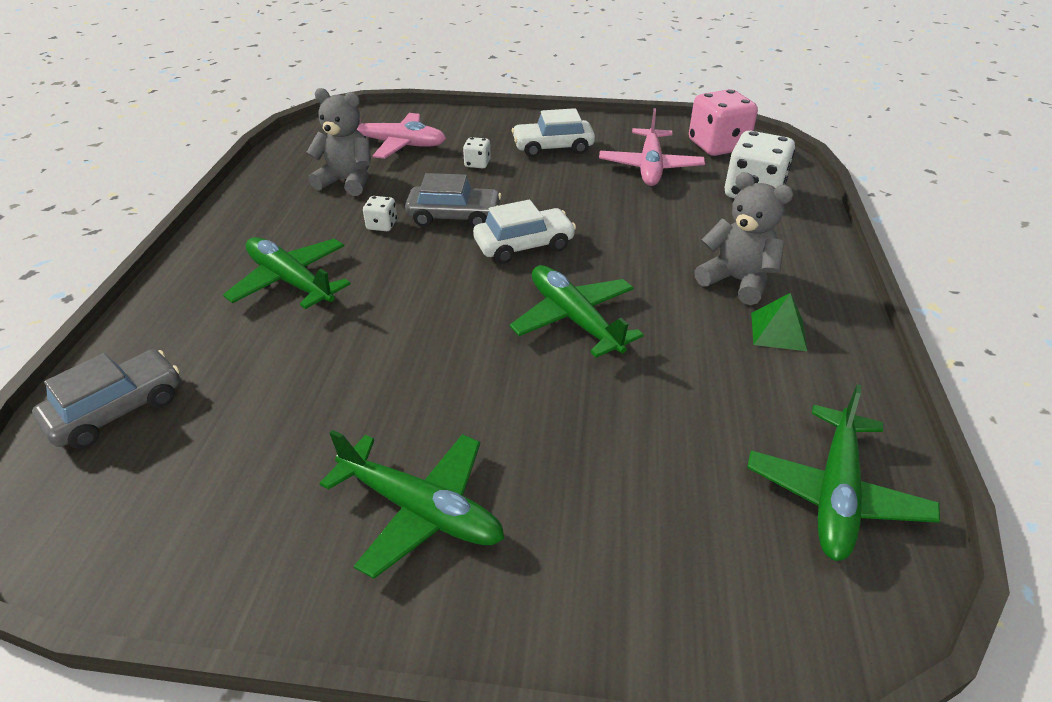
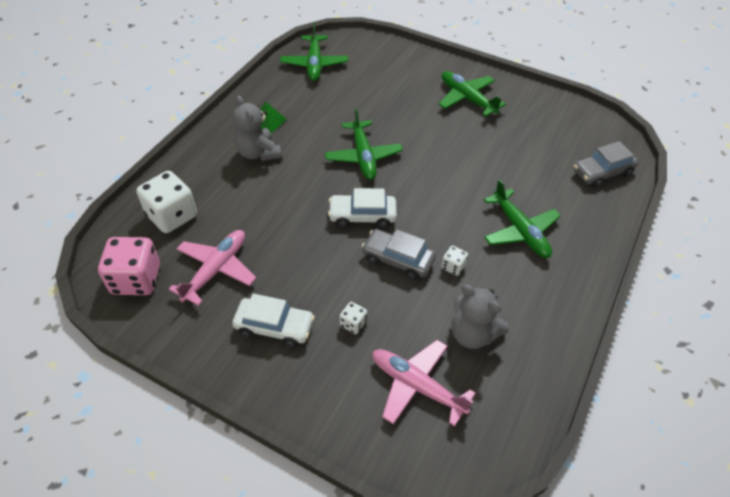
camera: 160 degrees left, 10 degrees up
green plane [747,384,940,561] -> green plane turned 135 degrees clockwise [280,22,348,81]

